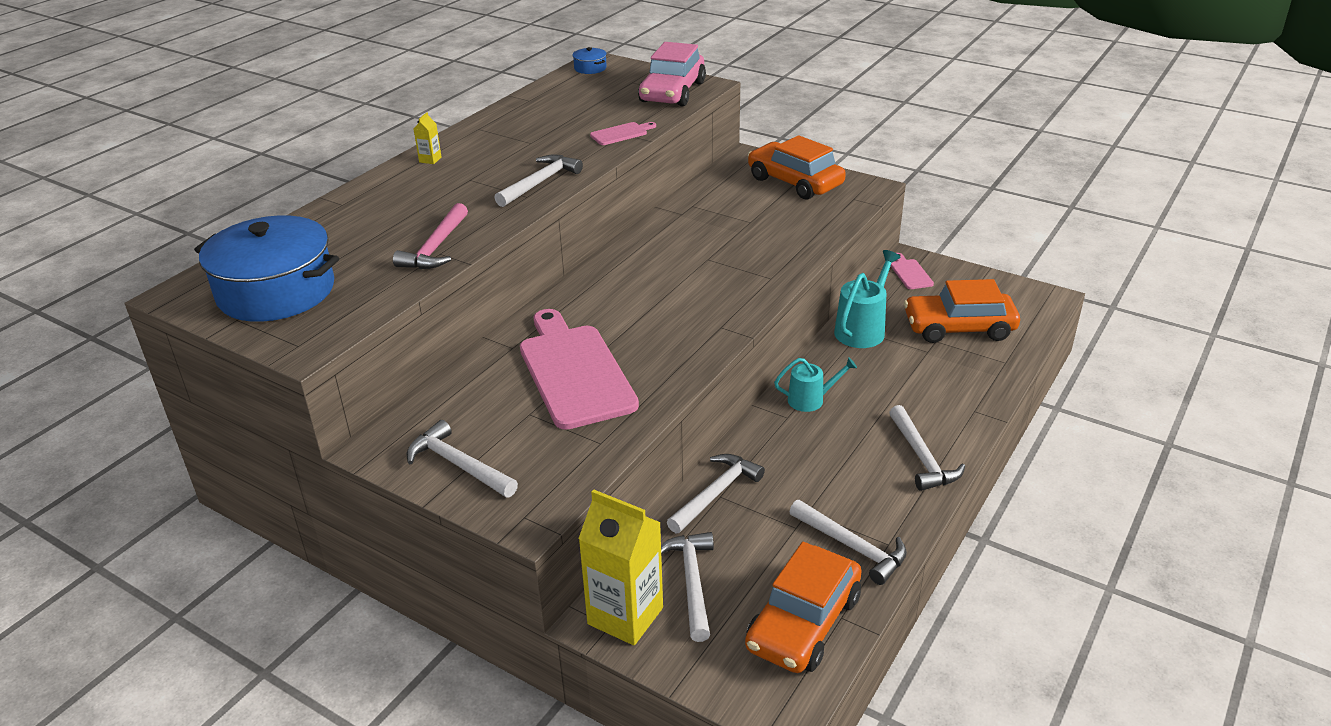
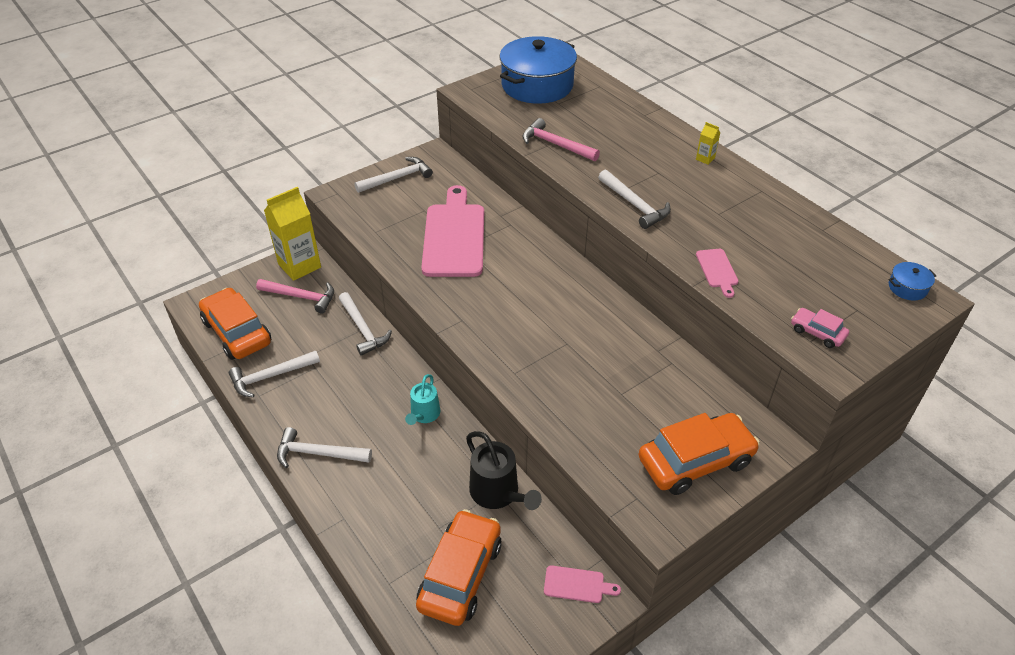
camera: 110 degrees right, 10 degrees up
pink cutting board [520,309,639,430] -> pink cutting board turned 90 degrees counterclockwise [421,185,484,277]
pink car [638,42,706,106] -> pink car [791,308,849,348], size x0.48
white hammer [661,532,714,642] -> pink hammer [256,279,334,313]
turquoise watering can [834,250,900,348] -> black watering can [466,431,542,510]

